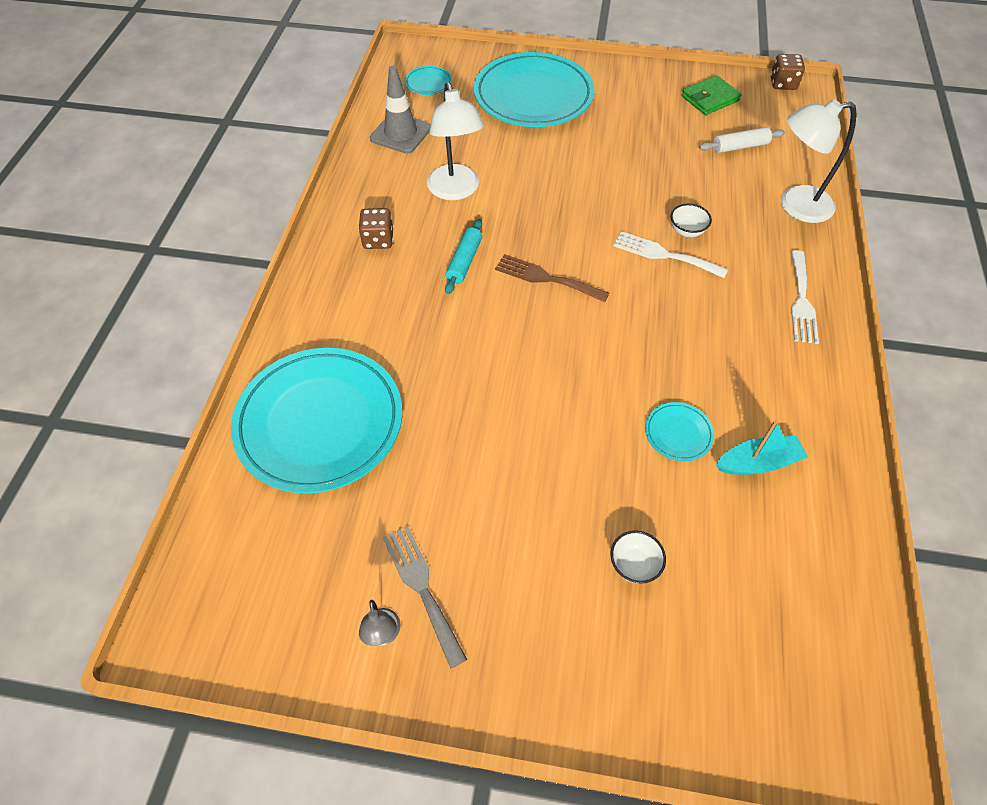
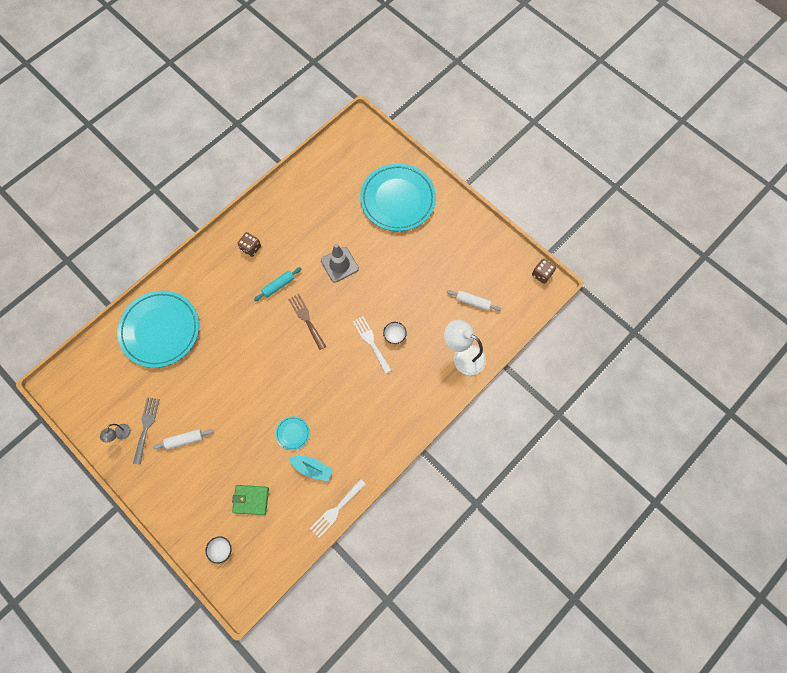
camera: 35 degrees right, 15 degrees up
grey traffic cone [370,66,431,154] -> grey traffic cone moved to [321,244,359,283]
turquoise plate [405,66,452,95] -> none
white lamp [427,82,484,200] -> none
white bowl [610,531,666,584] -> white bowl moved to [206,537,232,564]
green wallet [682,75,742,115] -> green wallet moved to [232,485,269,515]
white fork [791,250,819,344] -> white fork moved to [310,479,366,538]
none -> white rolling pin [153,429,214,449]

